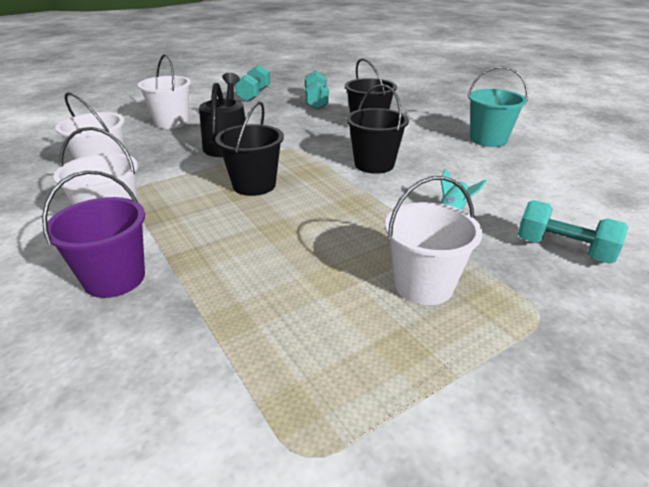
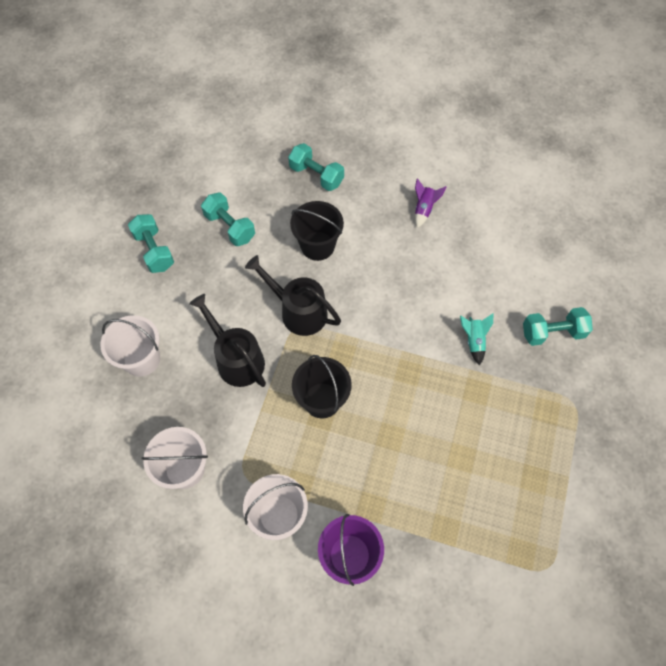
camera: 40 degrees left, 30 degrees up
black bucket [346,84,409,174] -> none
white bucket [385,176,483,305] -> none
turquoise bucket [468,66,528,147] -> purple rocket [415,178,446,228]
none -> black watering can [245,255,341,336]
none -> turquoise dumbbell [288,143,344,191]

